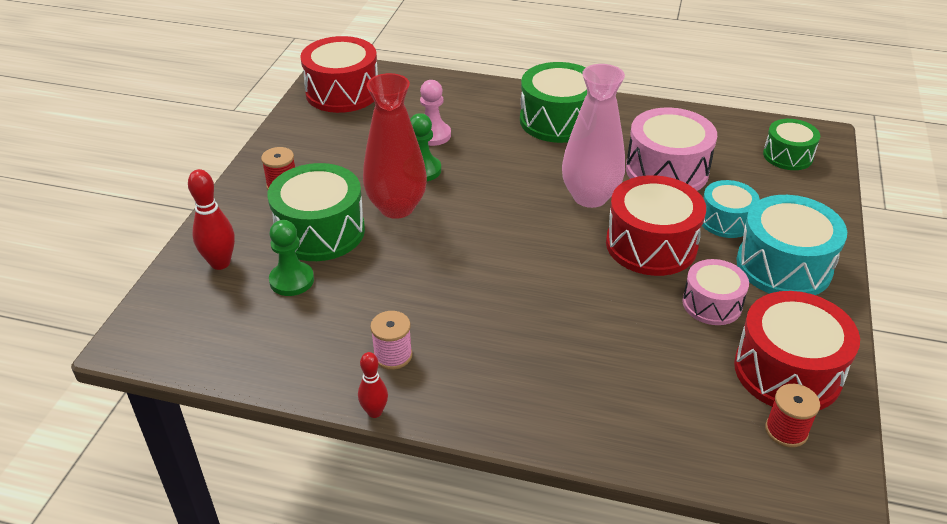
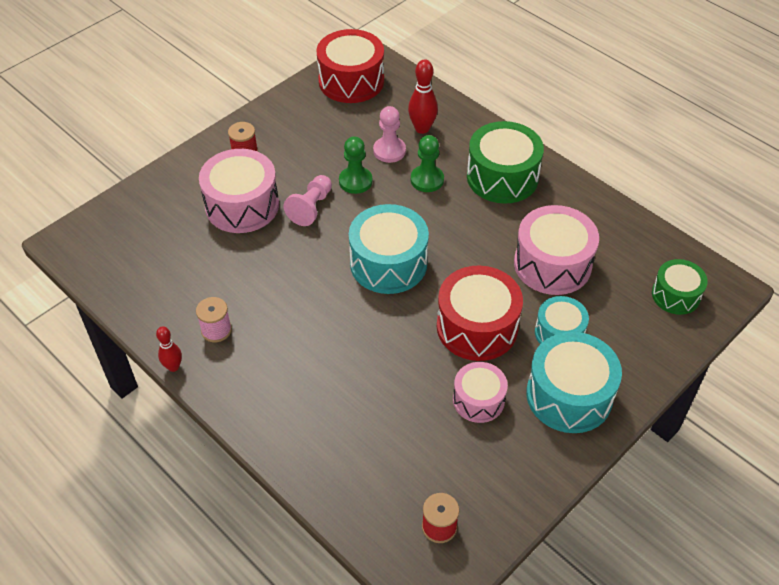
camera: 30 degrees right, 10 degrees up
red bowling pin [188,169,235,270] -> red bowling pin moved to [408,59,438,134]
green drum [268,163,365,261] -> pink drum [199,149,279,233]
green pawn [269,220,314,296] -> green pawn moved to [411,135,444,192]
red vase [363,73,427,219] -> pink pawn [284,175,332,226]
pink vase [562,64,625,208] -> none
red drum [734,291,860,410] -> none
none -> turquoise drum [349,204,429,294]

